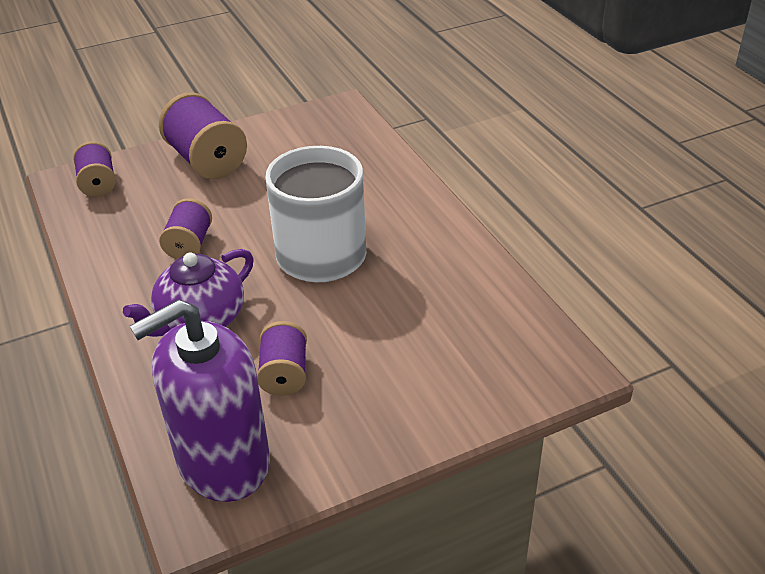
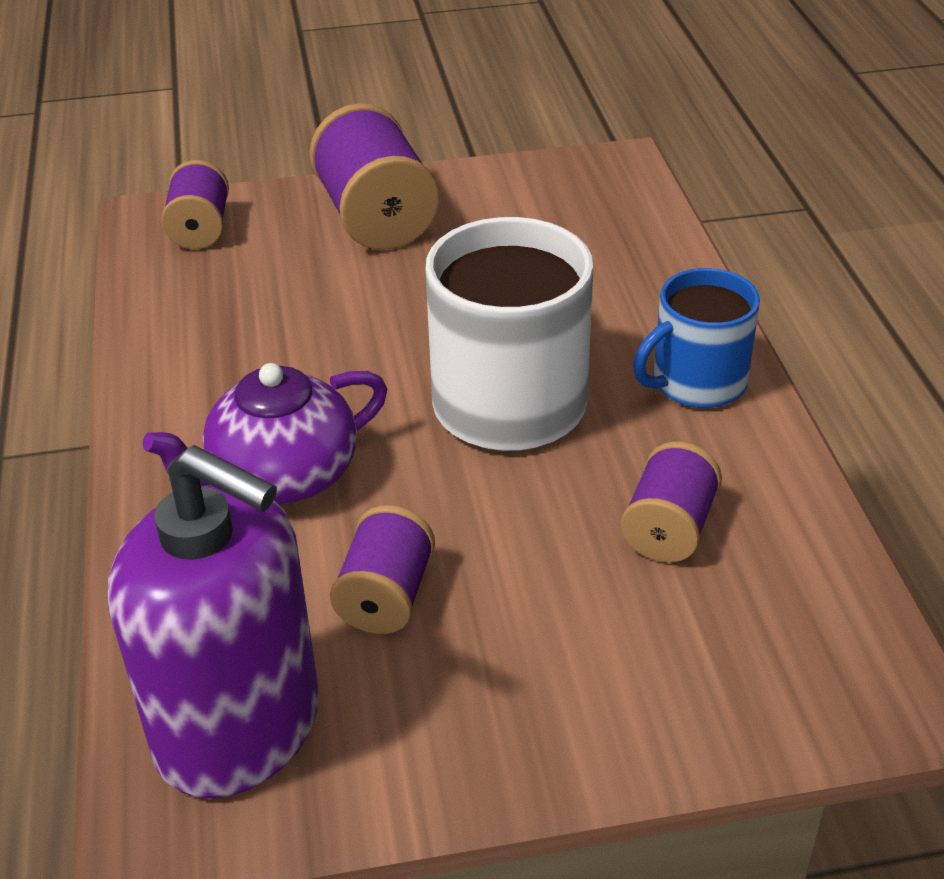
camera: 15 degrees right, 0 degrees up
purple soap dispenser [130,299,270,502] -> purple soap dispenser turned 135 degrees counterclockwise [108,445,319,799]
purple spool [159,198,212,259] -> purple spool moved to [621,441,722,562]
none -> blue mug [633,268,760,408]

